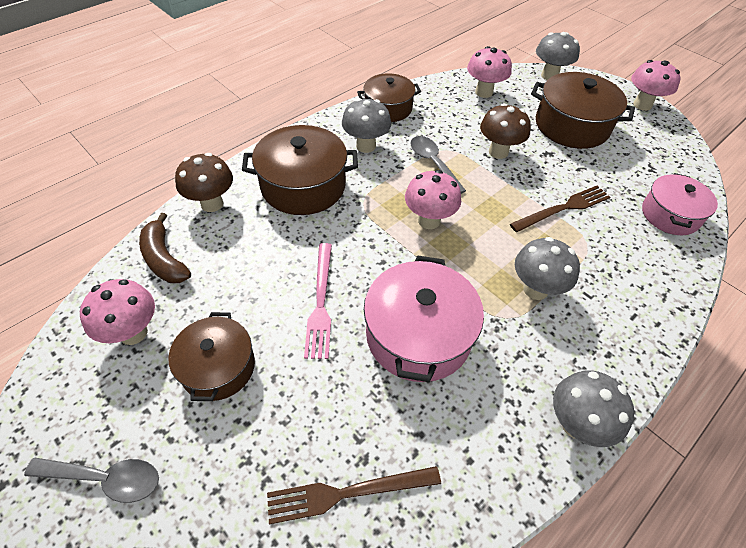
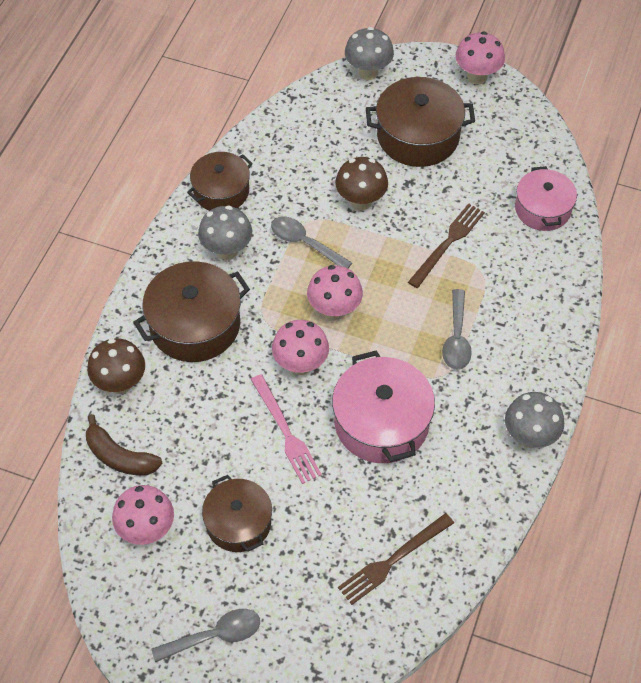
camera: 25 degrees left, 5 degrees up
pink mushroom [467,46,512,98] -> pink mushroom moved to [272,320,329,375]
grey mushroom [515,237,580,300] -> grey spoon [442,289,472,370]

